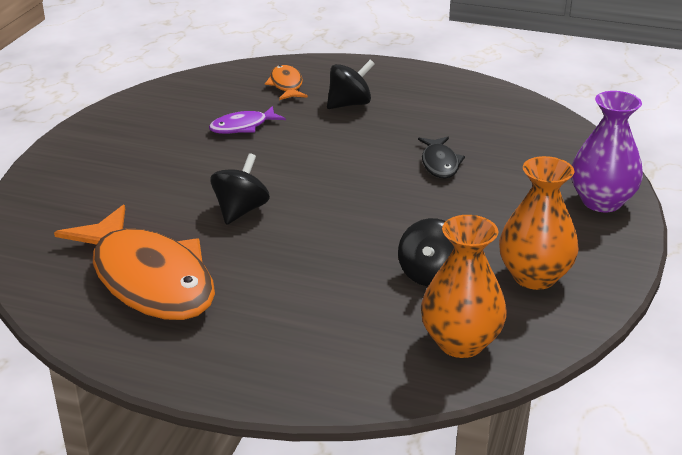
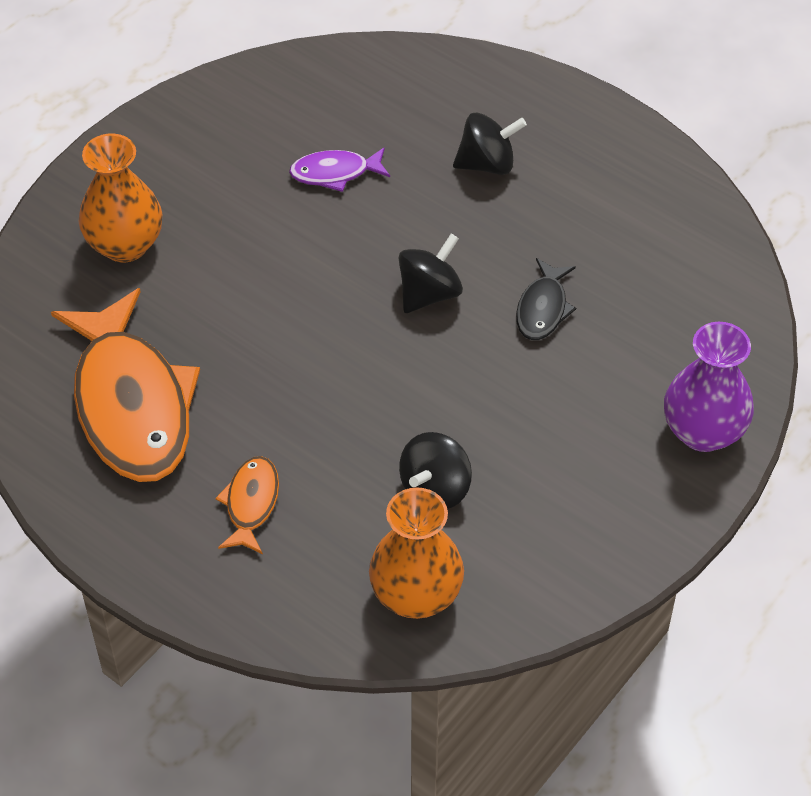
camera: 20 degrees right, 20 degrees up
black spinning top [211,153,270,225] -> black spinning top moved to [399,234,463,313]
orange fish [265,65,308,100] -> orange fish moved to [215,456,279,554]
orange vase [499,156,579,290] -> orange vase moved to [79,134,162,262]

